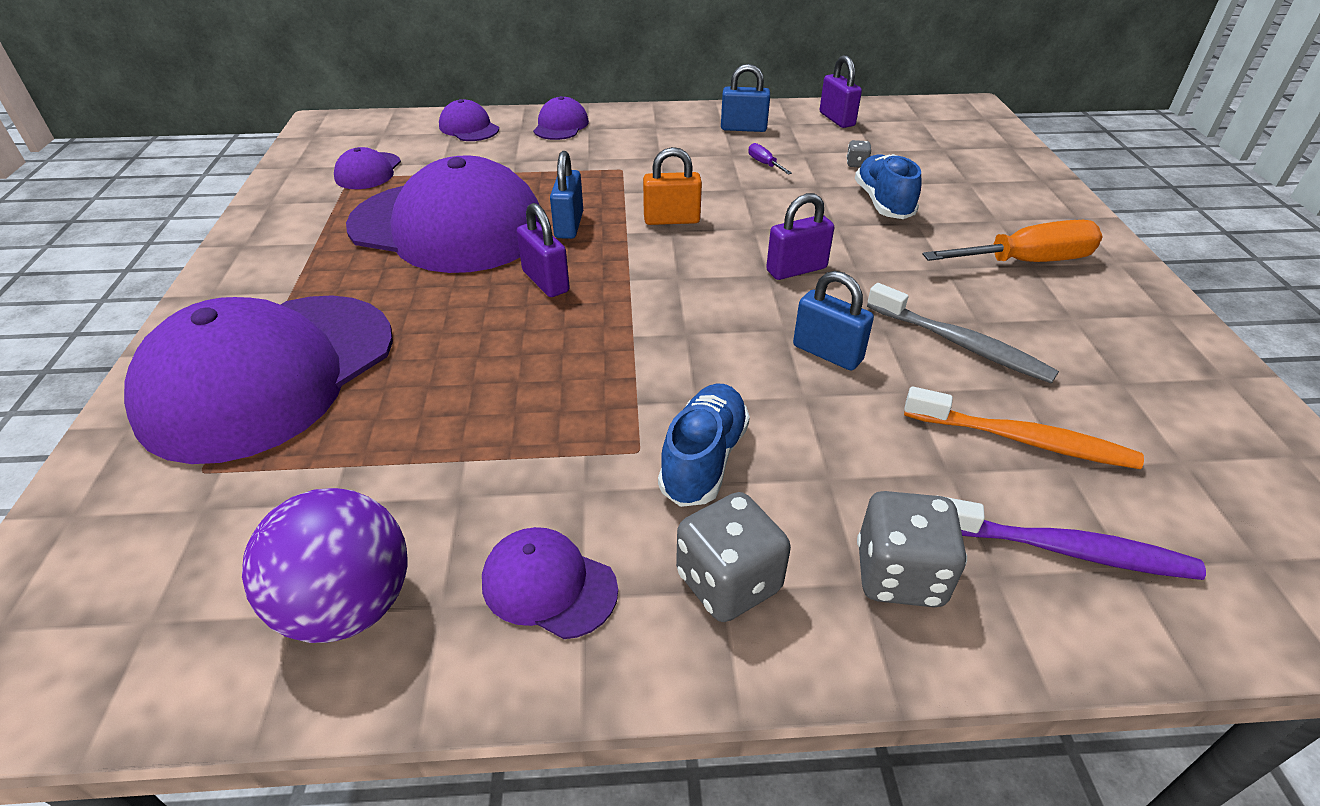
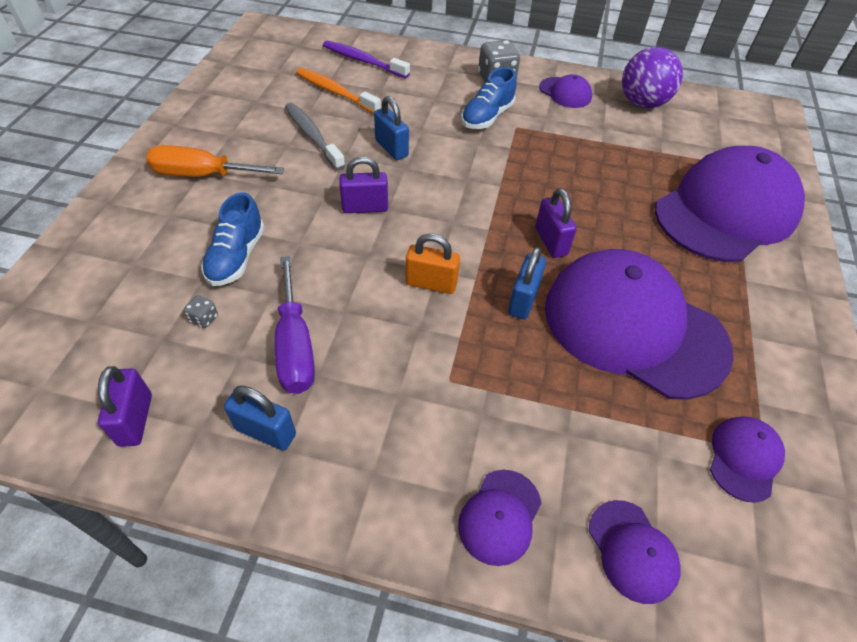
camera: 165 degrees left, 10 degrees up
purple screwdriver [748,143,792,175] -> purple screwdriver [275,256,315,394], size x2.30
grey dice [857,491,967,607] -> none

